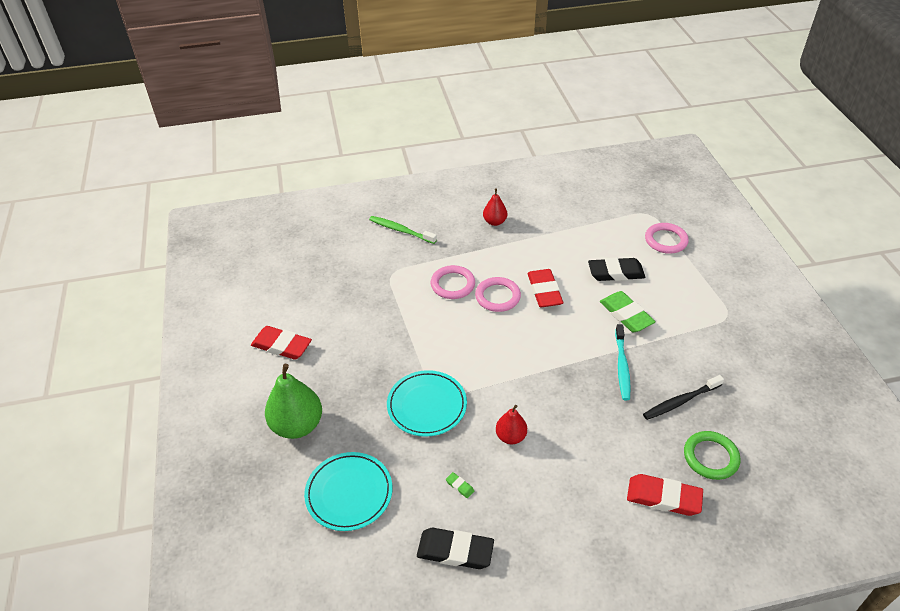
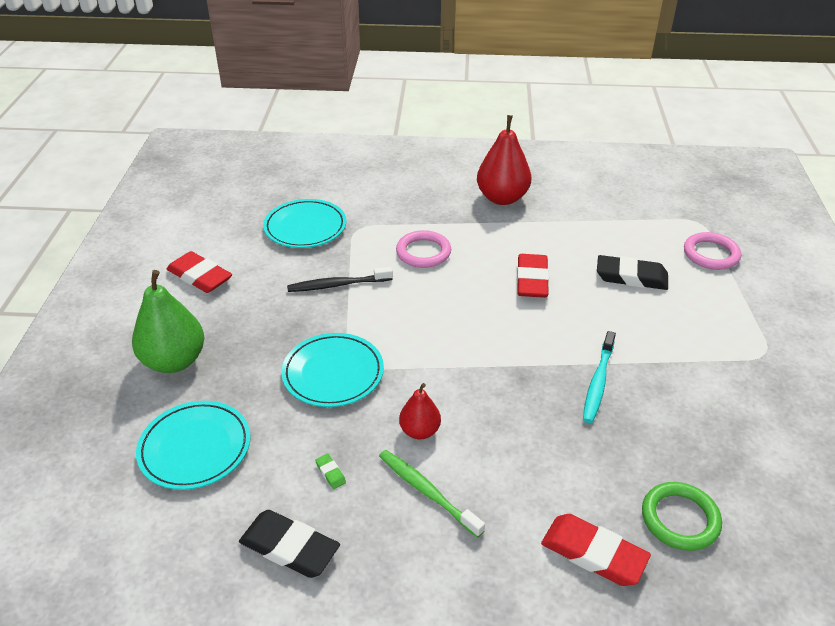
camera: 15 degrees right, 5 degrees down
green toothbrush [369,216,437,244] -> green toothbrush moved to [379,450,485,538]
pink ring [475,277,521,312] -> none
red pear [483,188,507,226] -> red pear [477,115,531,205], size x1.79
green eraser [600,291,656,332] -> none
black toothbrush [643,375,724,420] -> black toothbrush moved to [287,267,393,292]
none -> turquoise plate [263,199,346,248]

